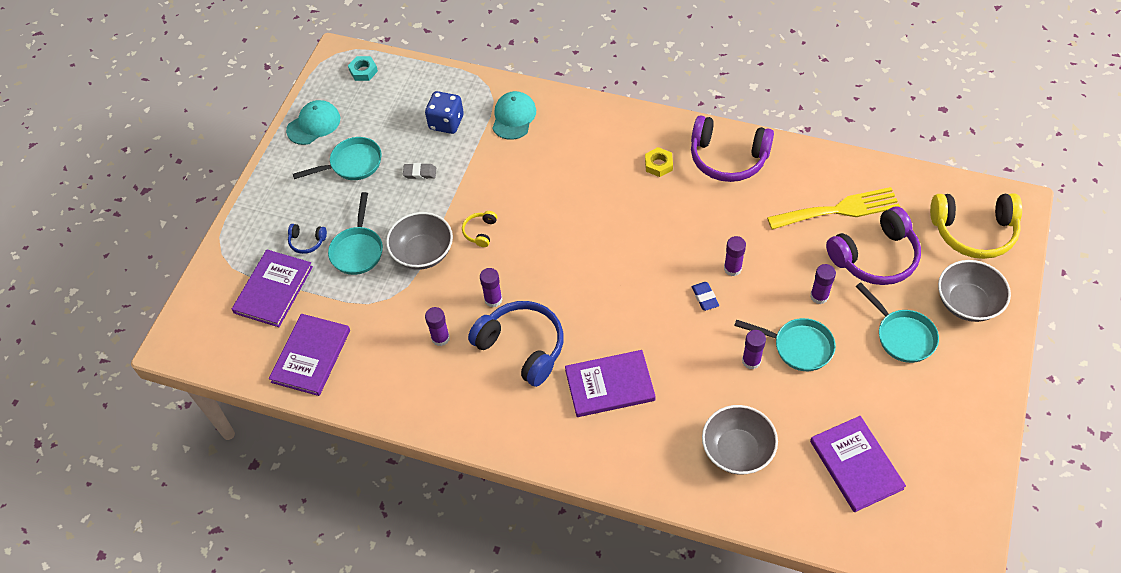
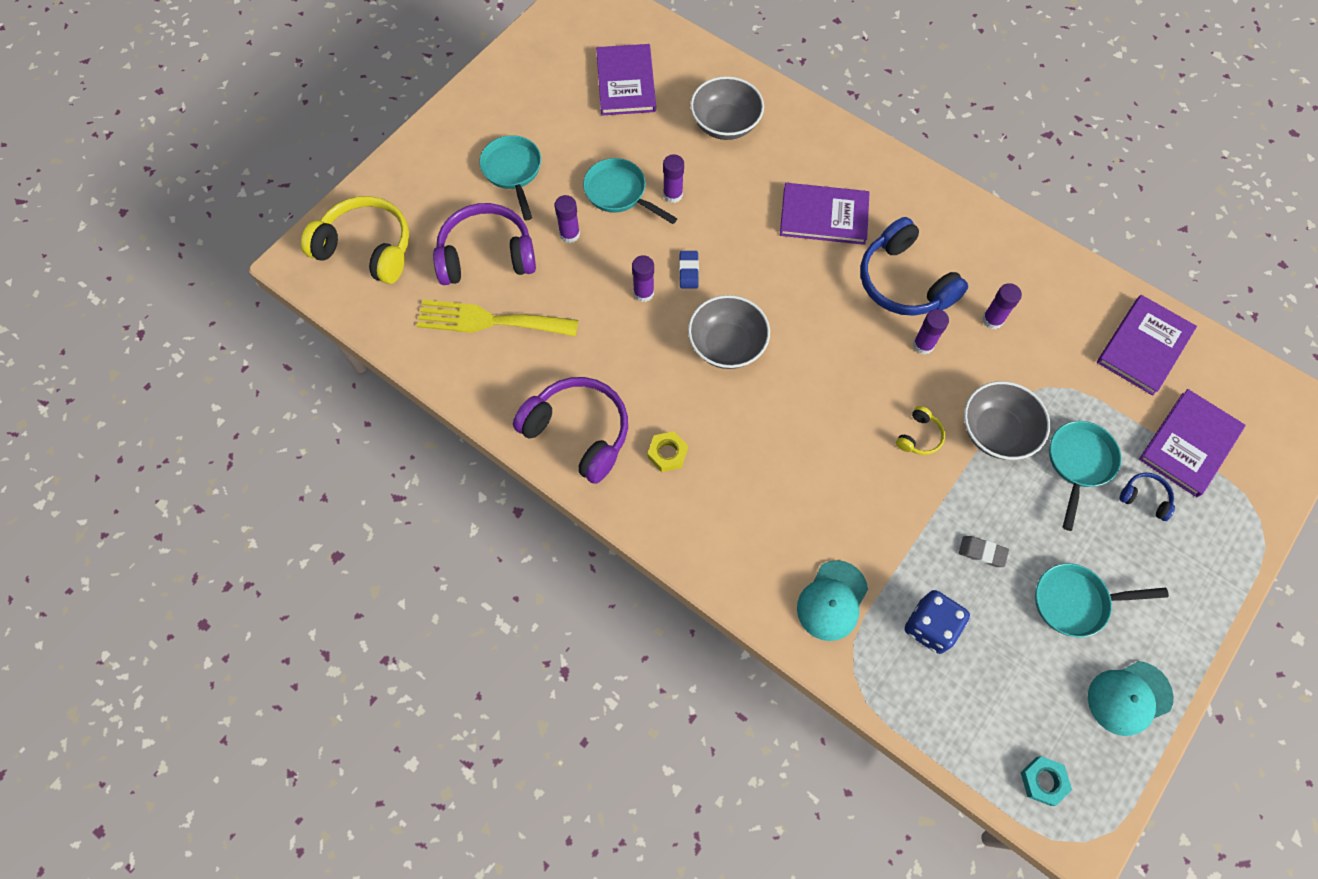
camera: 165 degrees left, 10 degrees up
grey bowl [938,260,1011,322] -> grey bowl moved to [688,295,770,369]

